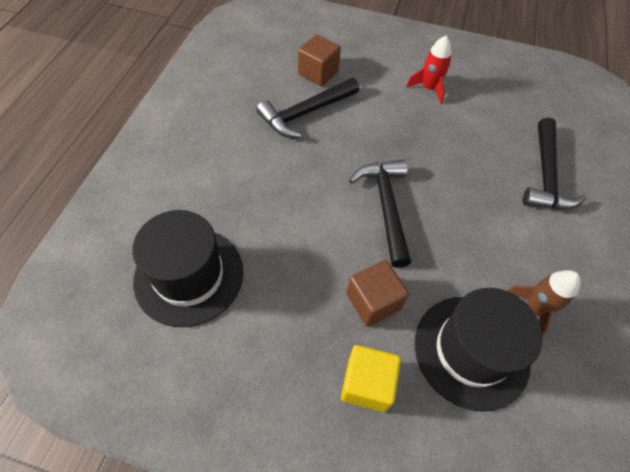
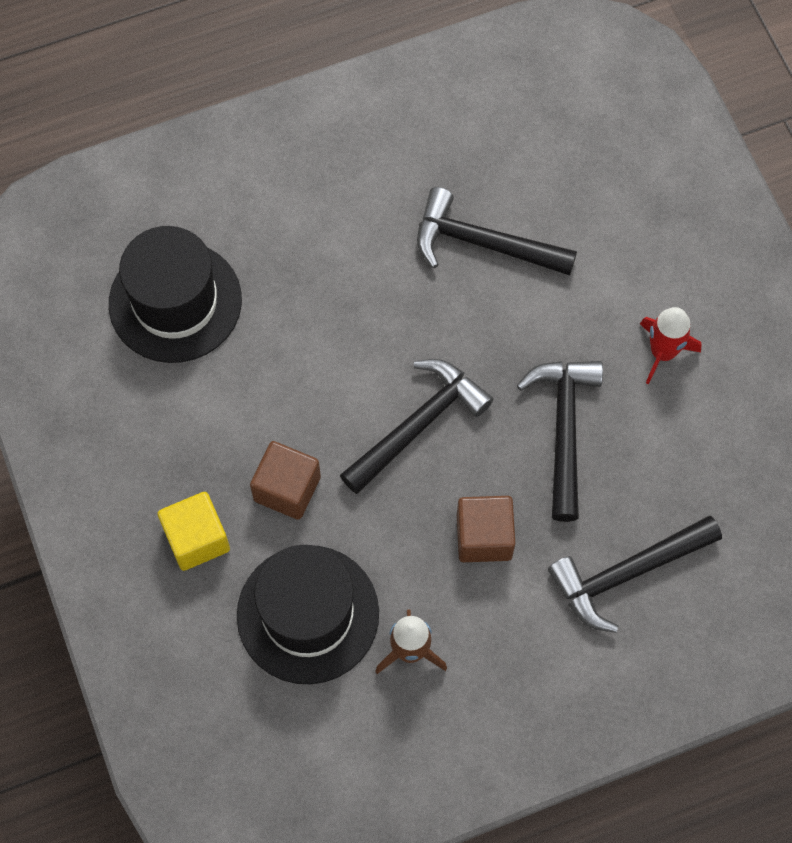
camera: 55 degrees right, 10 degrees up
brown cube [298,34,341,86] -> brown cube moved to [457,496,515,562]
none -> black hammer [517,361,603,522]

